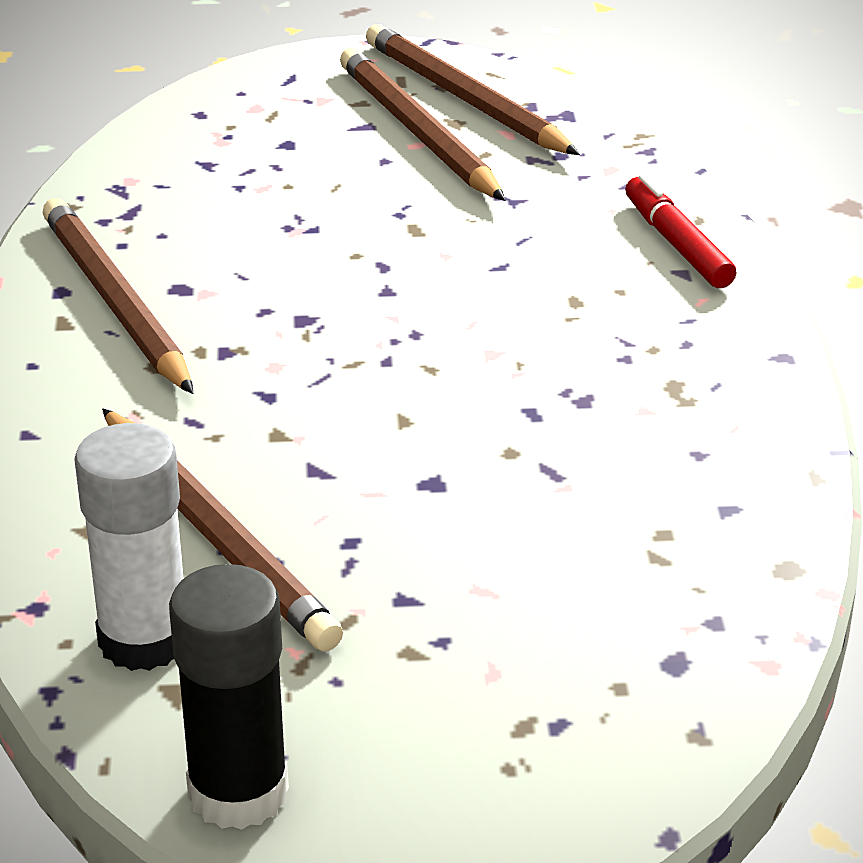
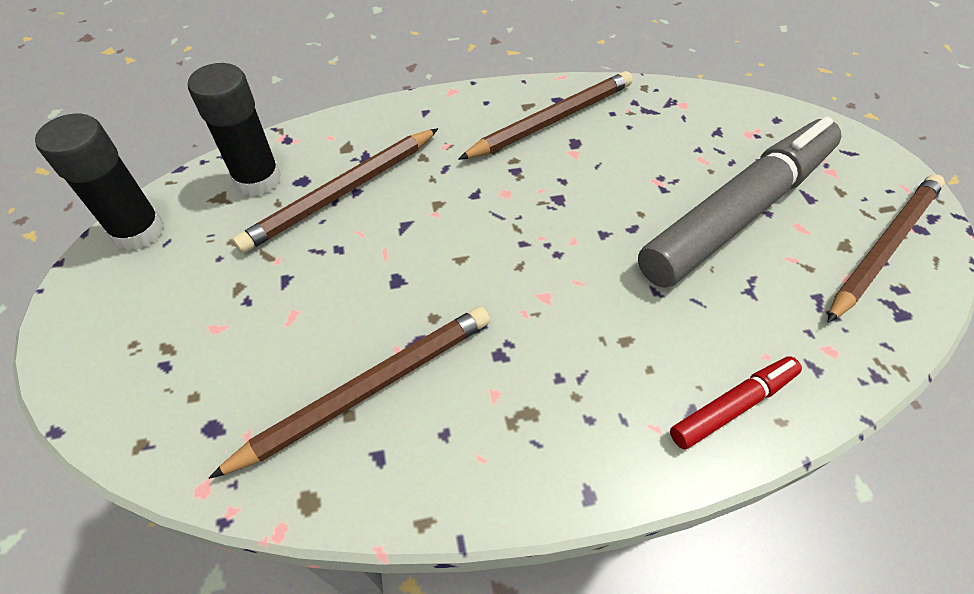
camera: 80 degrees right, 20 degrees up
white glue stick [74,423,184,671] -> black glue stick [188,63,281,196]
brown pencil [340,48,505,201] -> brown pencil moved to [209,306,490,479]
none -> grey marker [638,116,841,288]

